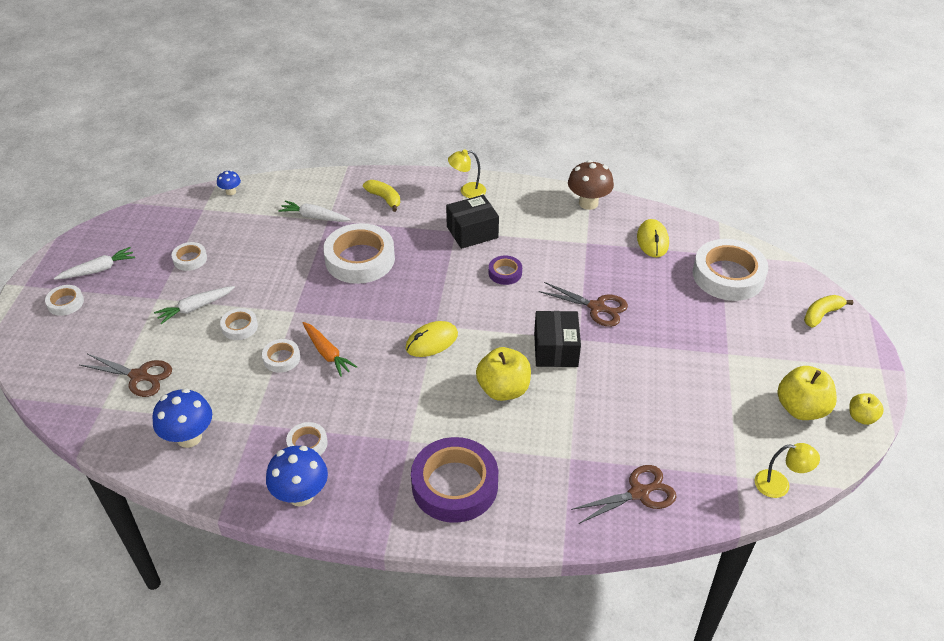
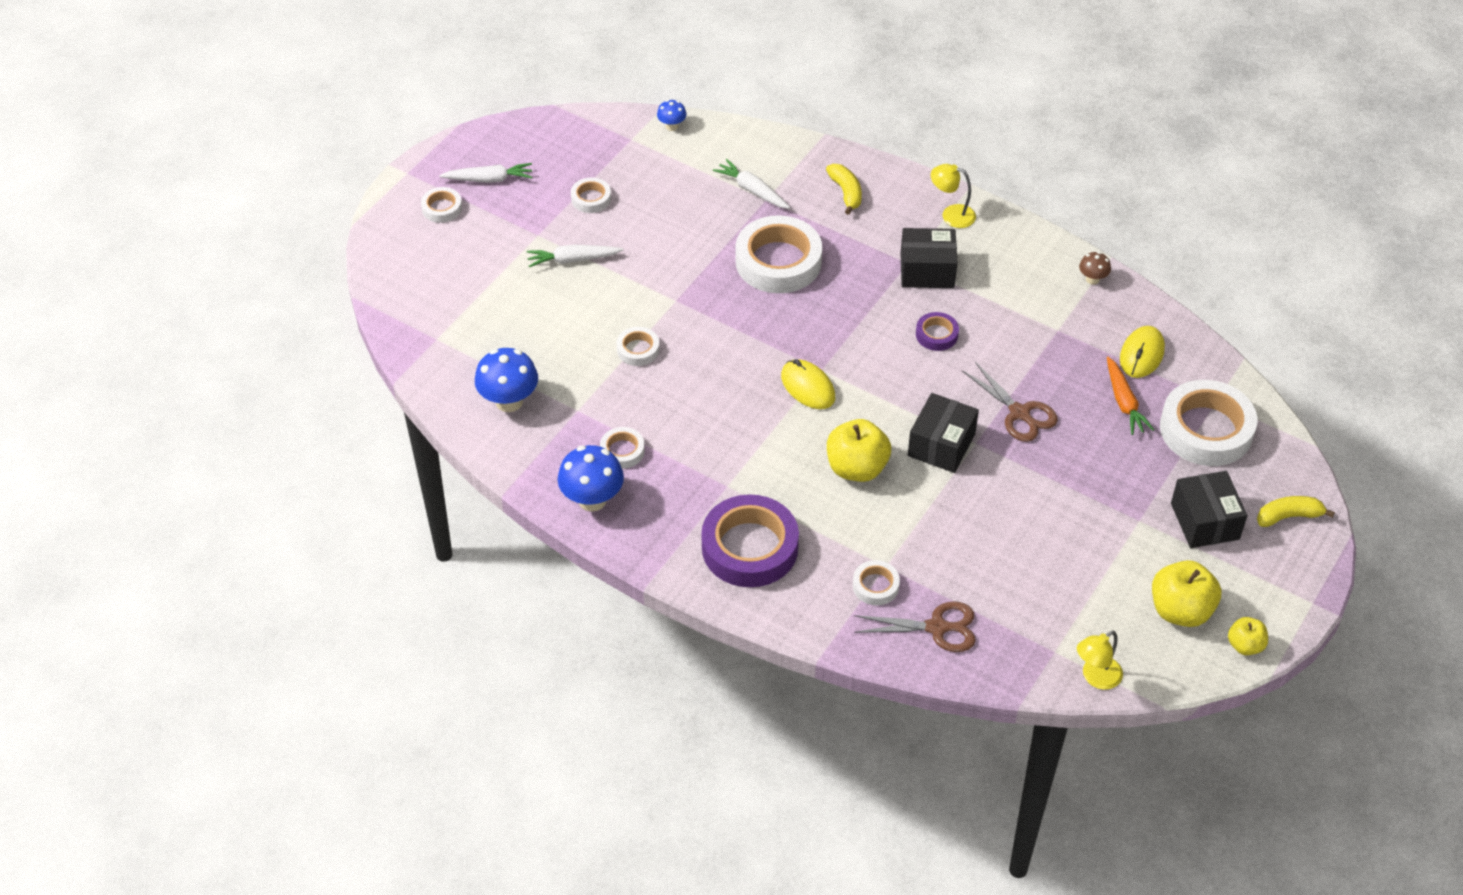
camera: 25 degrees right, 5 degrees up
brown scissors [80,354,172,397] -> none
white tape [220,308,258,340] -> white tape moved to [853,560,900,605]
orange carrot [302,322,357,377] -> orange carrot moved to [1107,357,1154,435]
yellow mouse [406,321,458,357] -> yellow mouse turned 60 degrees clockwise [781,359,835,409]
brown mushroom [568,160,614,210] -> brown mushroom [1079,252,1111,285], size x0.53
yellow lamp [754,443,820,498] -> yellow lamp turned 105 degrees clockwise [1077,630,1123,690]
none -> black box [1171,471,1247,548]

